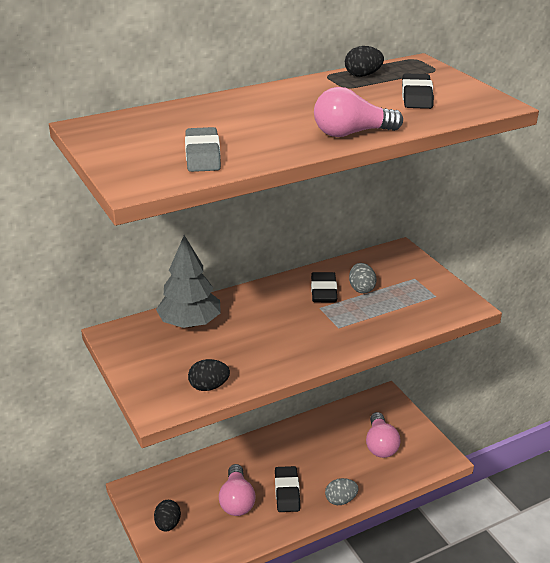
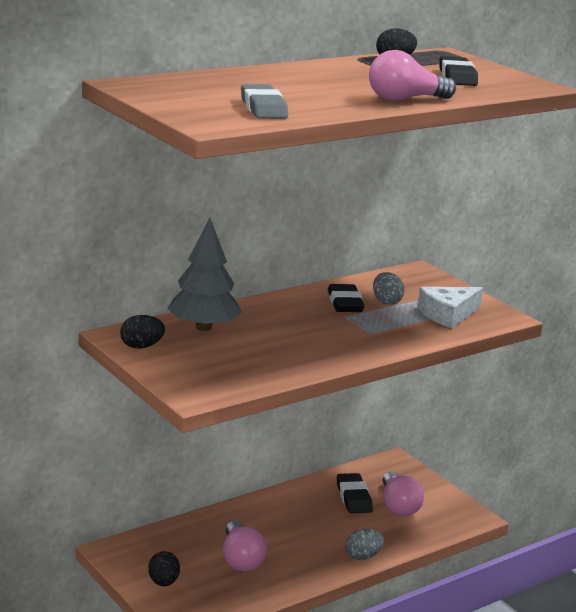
camera: 10 degrees left, 10 degrees down
black egg [188,359,230,391] -> black egg moved to [120,315,165,349]
black eraser [275,466,300,512] -> black eraser moved to [337,473,373,513]
none -> white cheese [417,287,483,328]

